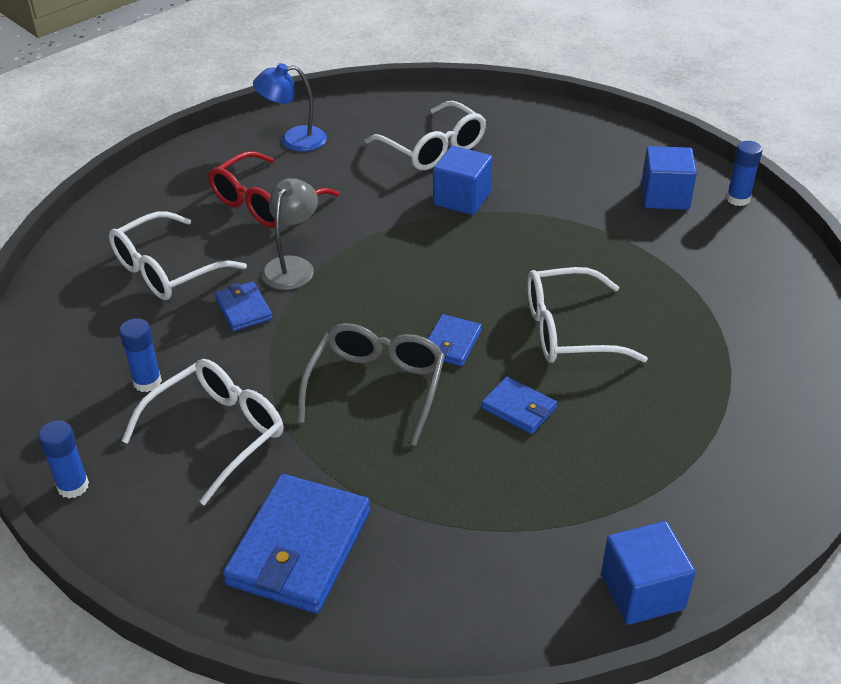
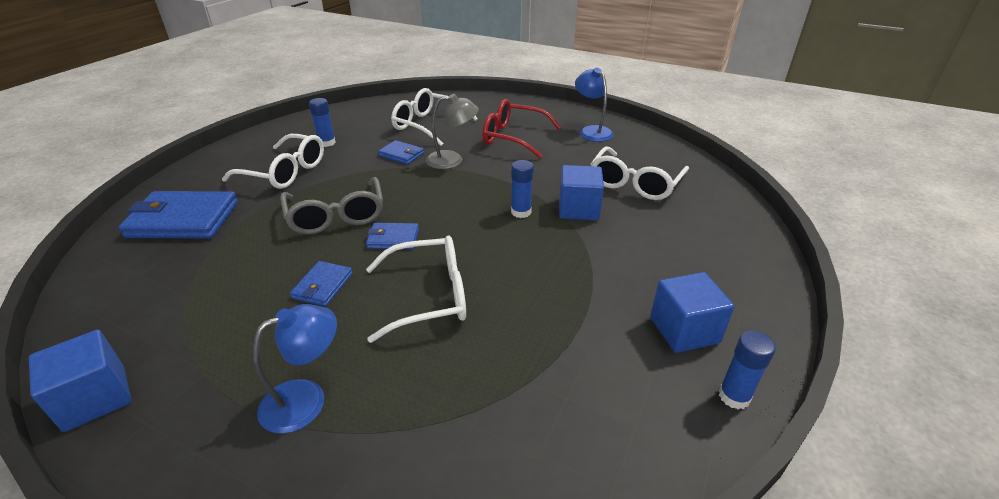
camera: 70 degrees right, 5 degrees down
blue glue stick [38,420,89,498] -> blue glue stick moved to [511,160,534,218]
blue wallet [215,281,273,331] -> blue wallet turned 75 degrees clockwise [378,140,424,165]
grey glasses [297,323,445,446] -> grey glasses turned 75 degrees clockwise [281,177,383,234]
white glasses [527,267,648,363] -> white glasses turned 105 degrees clockwise [366,235,466,343]
none -> blue lamp [253,304,337,434]

